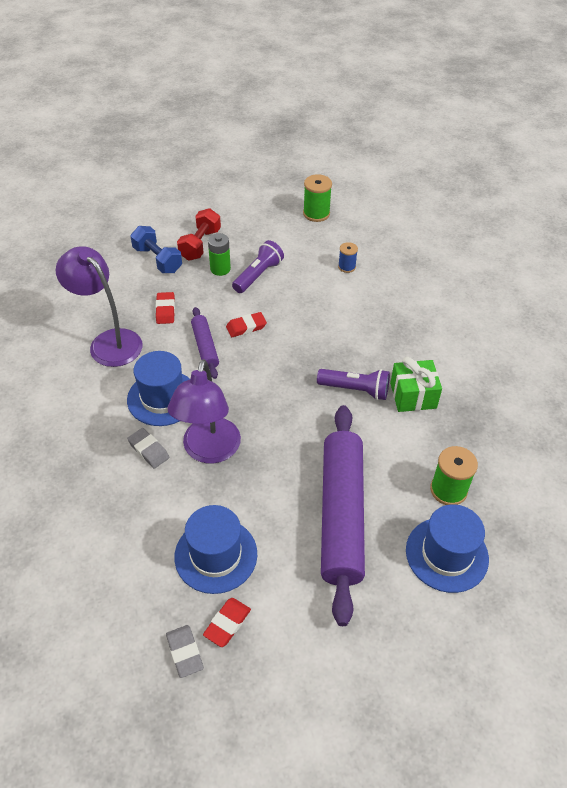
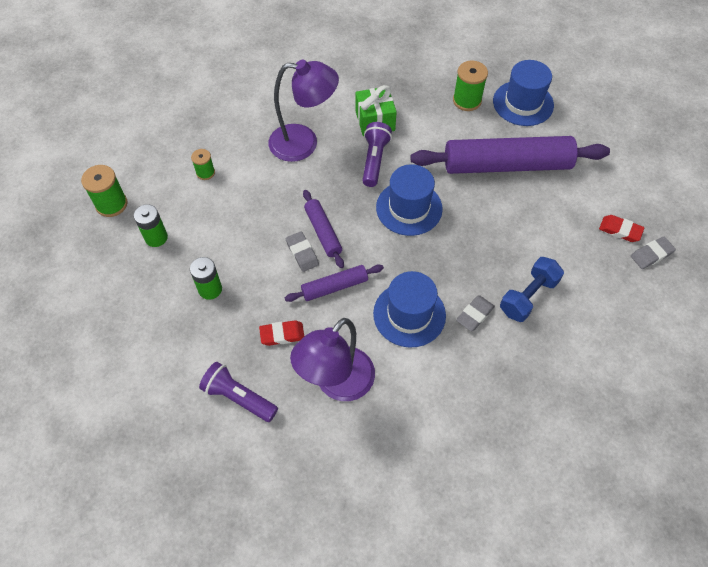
camera: 95 degrees left, 10 degrees up
blue dumbbell [130,226,182,273] -> blue dumbbell moved to [500,257,564,322]
purple lamp [167,359,241,464] -> purple lamp moved to [268,60,339,162]
blue hat [174,505,257,594] -> blue hat moved to [376,164,443,236]
red dumbbell [177,208,221,261] -> none
red eraser [226,312,267,337] -> grey eraser [286,231,319,272]
purple flashlight [232,240,284,293] -> purple flashlight moved to [199,362,278,422]
blue spool [338,242,358,273] -> green spool [191,149,215,180]
none -> green battery [134,204,168,247]
none -> purple rolling pin [303,190,344,268]

